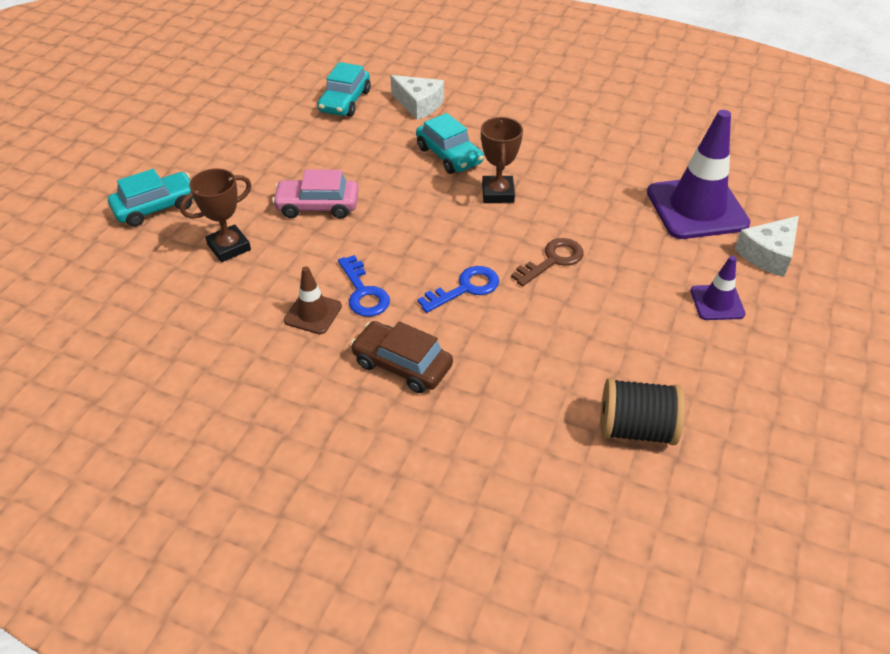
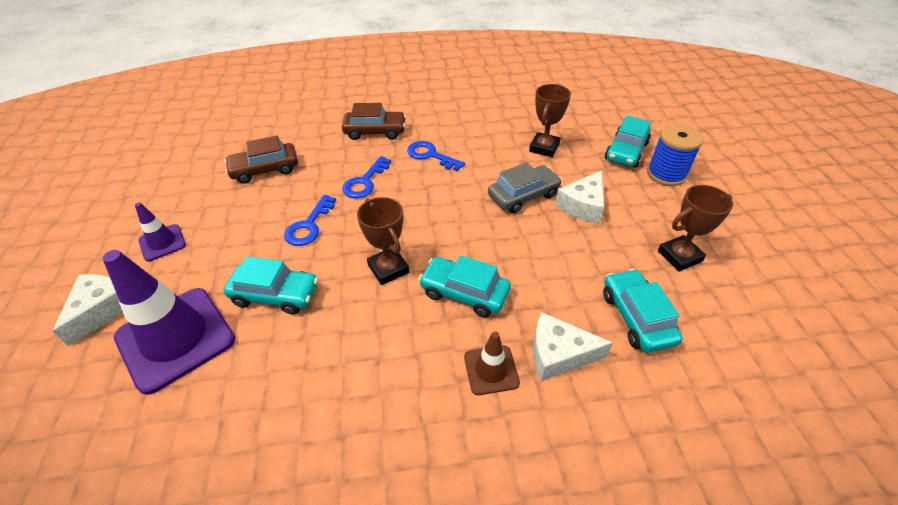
camera: 150 degrees right, 0 degrees up
pink car [272,170,359,219] -> grey car [488,162,562,213]
brown traffic cone [284,266,342,334] -> brown traffic cone moved to [464,331,520,395]
brown key [511,238,584,286] -> blue key [284,195,336,246]
black spool [600,378,685,445] -> none
none -> turquoise car [223,257,318,315]
none -> brown car [224,136,298,184]
none -> white cheese [555,170,604,224]
none -> blue spool [647,124,704,186]
none -> brown trophy [658,185,733,272]

